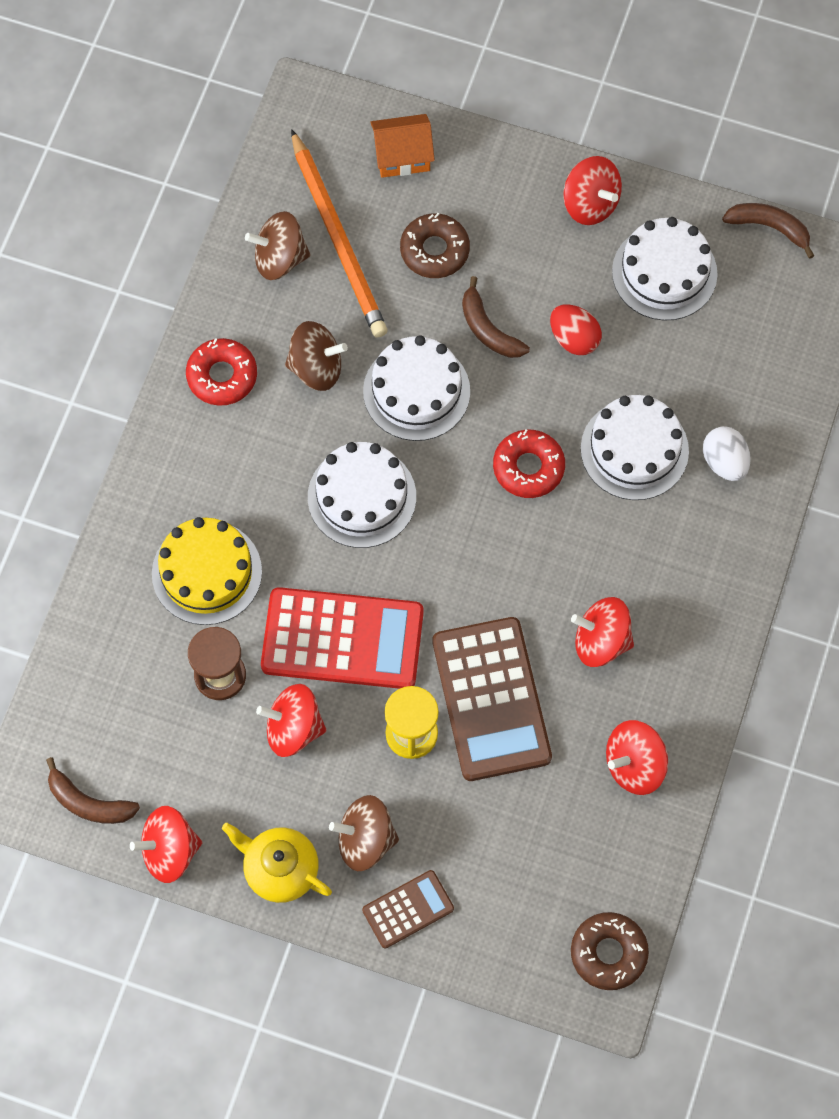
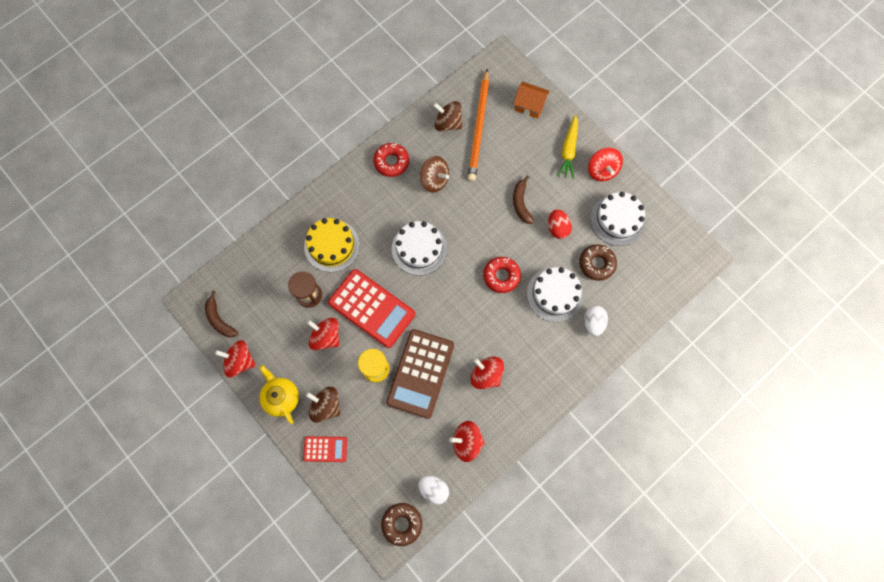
camera: 30 degrees right, 5 degrees up
brown calculator [362,870,454,948] -> red calculator [303,436,347,462]
white cake [363,335,470,441] -> none
brown donut [400,213,470,278] -> brown donut moved to [579,244,617,281]
brown banana [722,203,814,259] -> none
none -> white egg [418,476,449,505]
none -> yellow carrot [558,115,578,179]

